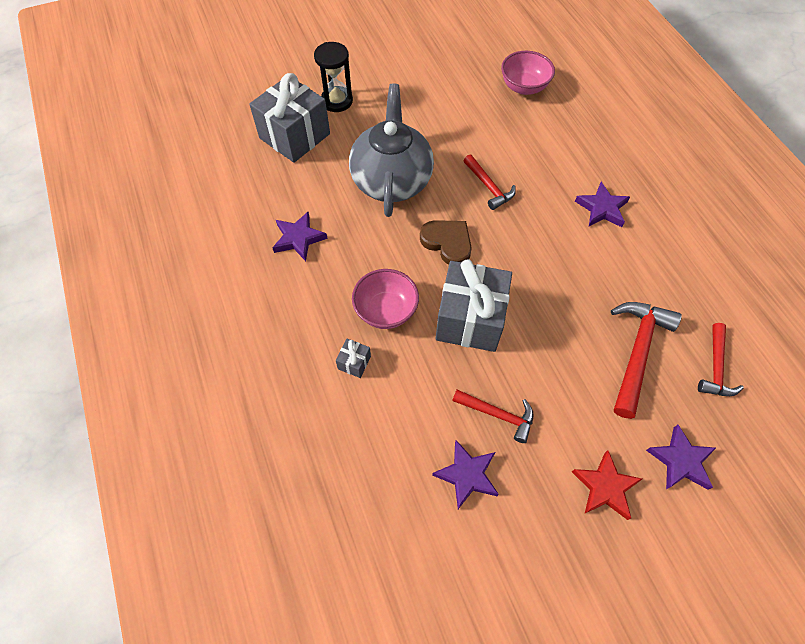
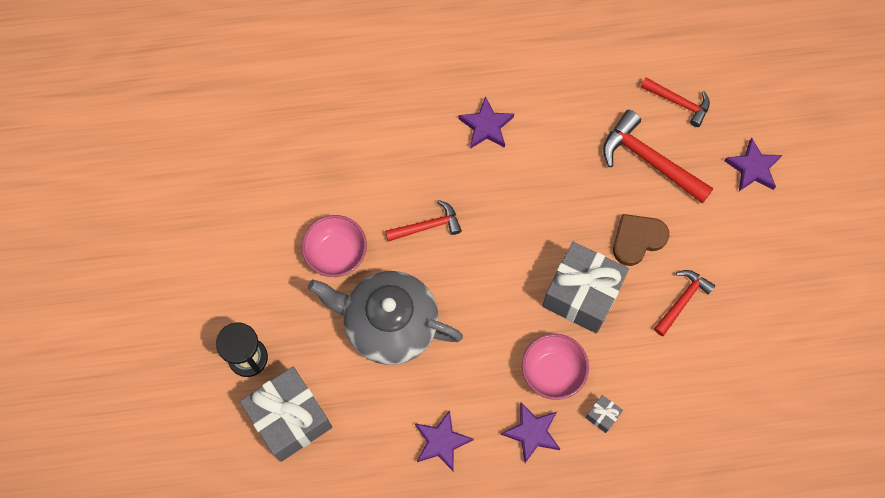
camera: 75 degrees left, 10 degrees up
brown heart [420,220,472,265] -> brown heart moved to [613,214,669,266]
purple star [432,440,499,509] -> purple star moved to [501,402,560,463]
pink bowl [501,51,555,95] -> pink bowl moved to [302,215,367,277]
red star [572,450,642,520] -> none

